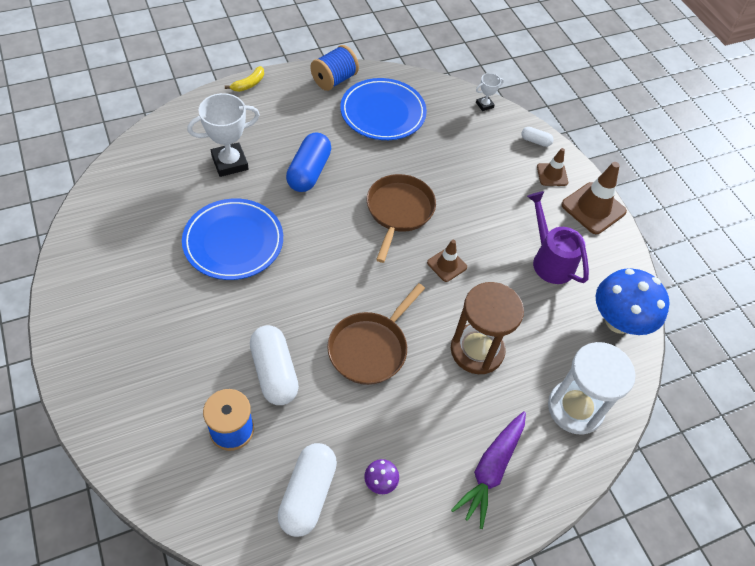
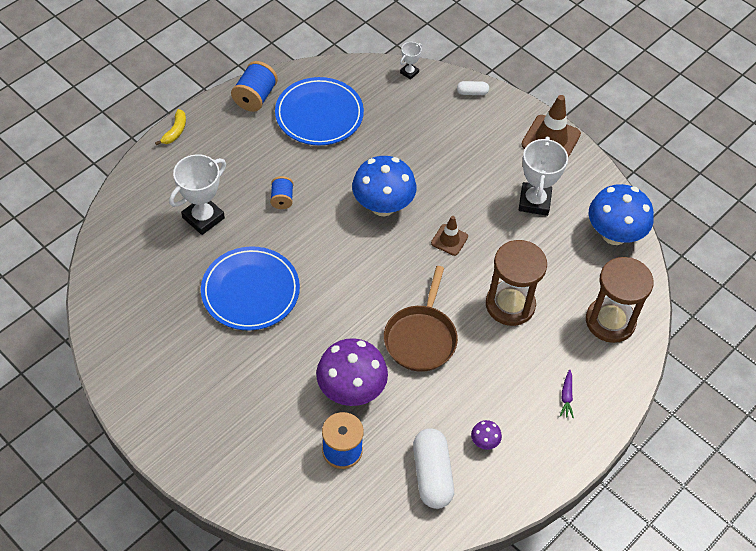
camera: 20 degrees left, 0 degrees up
white capsule [250,325,299,405] -> purple mushroom [316,338,388,406]
blue capsule [286,132,331,192] -> blue spool [270,176,293,209]
brown pan [367,174,436,263] -> blue mushroom [352,156,416,216]
purple carrot [451,411,526,529] -> purple carrot [560,370,574,418], size x0.47
purple watering can [527,191,589,284] -> white trophy [519,137,568,216]
brown traffic cone [537,148,568,186] -> none
white hourglass [548,342,635,435] -> brown hourglass [586,257,654,343]

